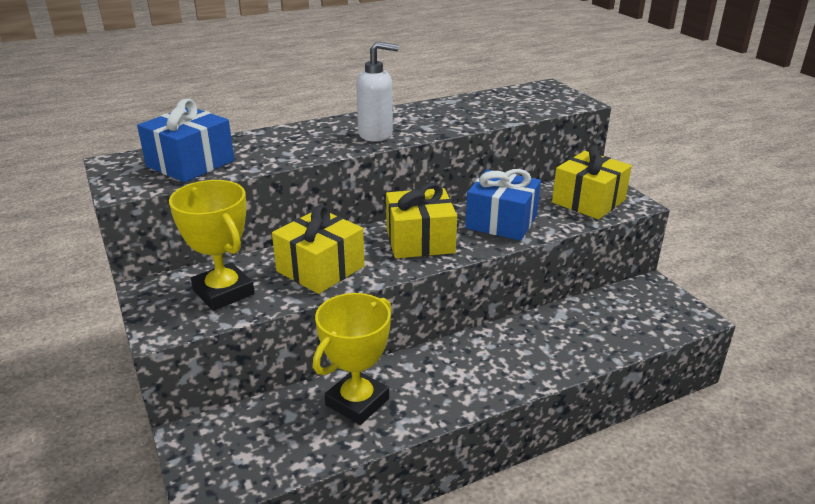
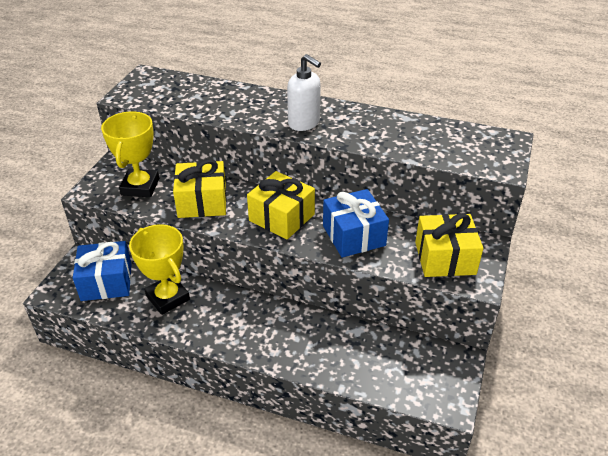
camera: 45 degrees right, 10 degrees up
blue gift [137,99,234,182] -> blue gift moved to [73,241,132,301]
yellow trophy [313,293,391,425] -> yellow trophy turned 60 degrees clockwise [129,224,190,315]

